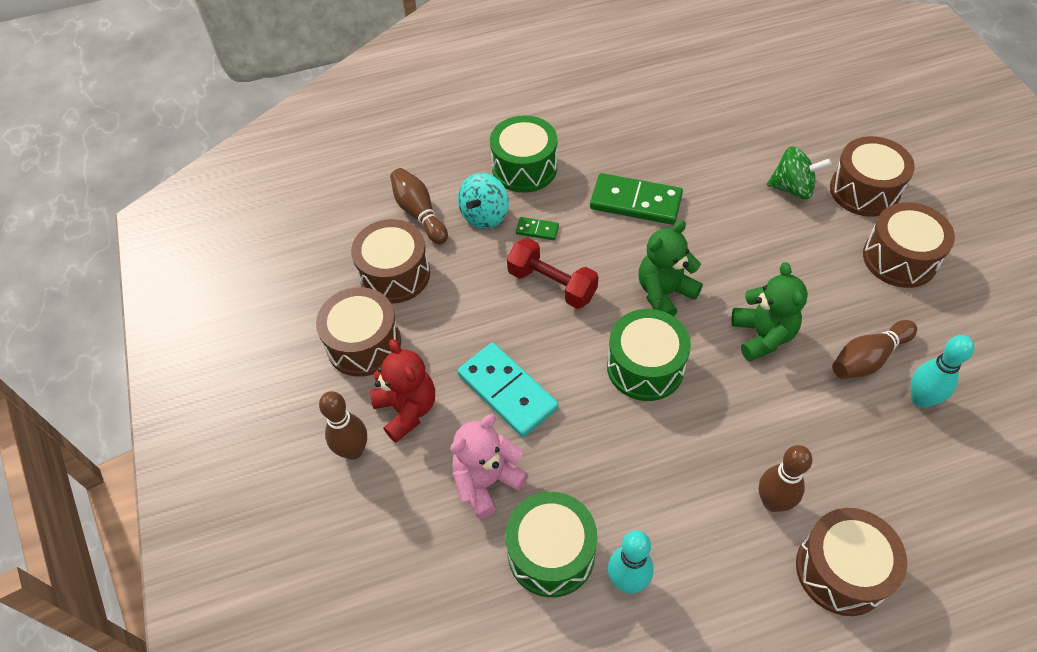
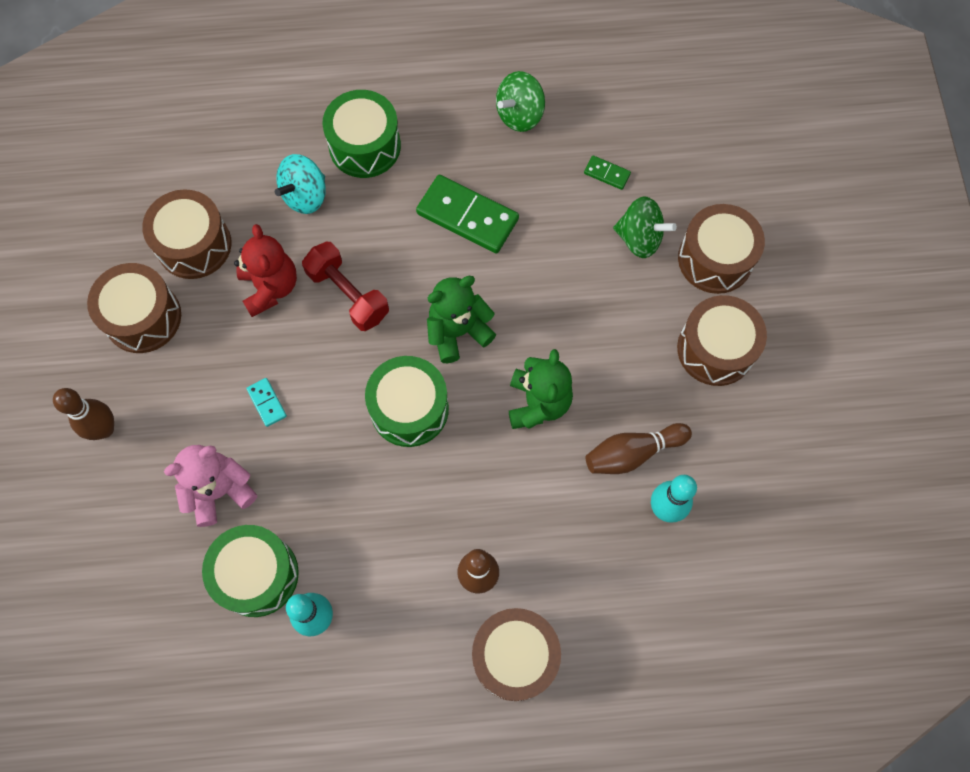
camera: 10 degrees right, 15 degrees up
red teddy bear [370,339,435,443] -> red teddy bear moved to [234,224,297,317]
brown bowling pin [390,168,448,244] -> none
turquoise domino [457,343,559,437] -> turquoise domino [246,378,287,427], size x0.46
green domino [516,217,559,240] -> green domino moved to [584,155,631,190]
none -> green spinning top [496,71,545,132]

